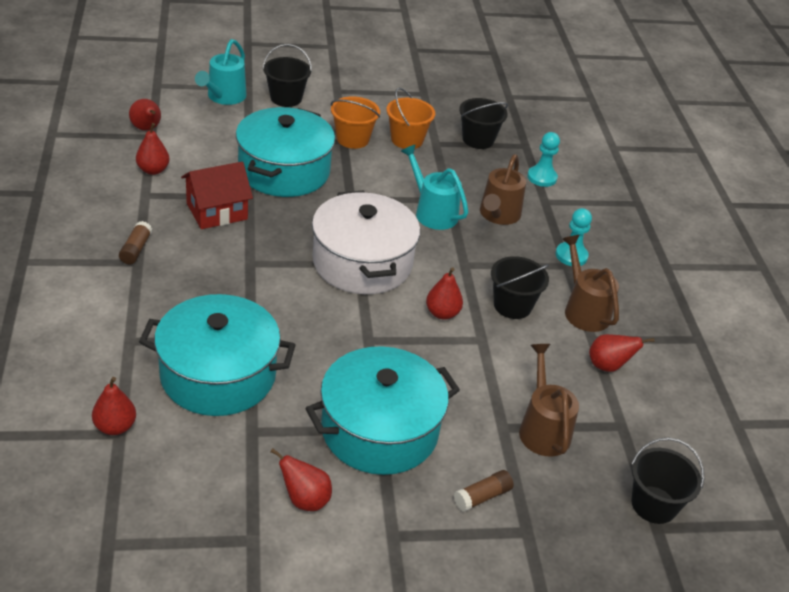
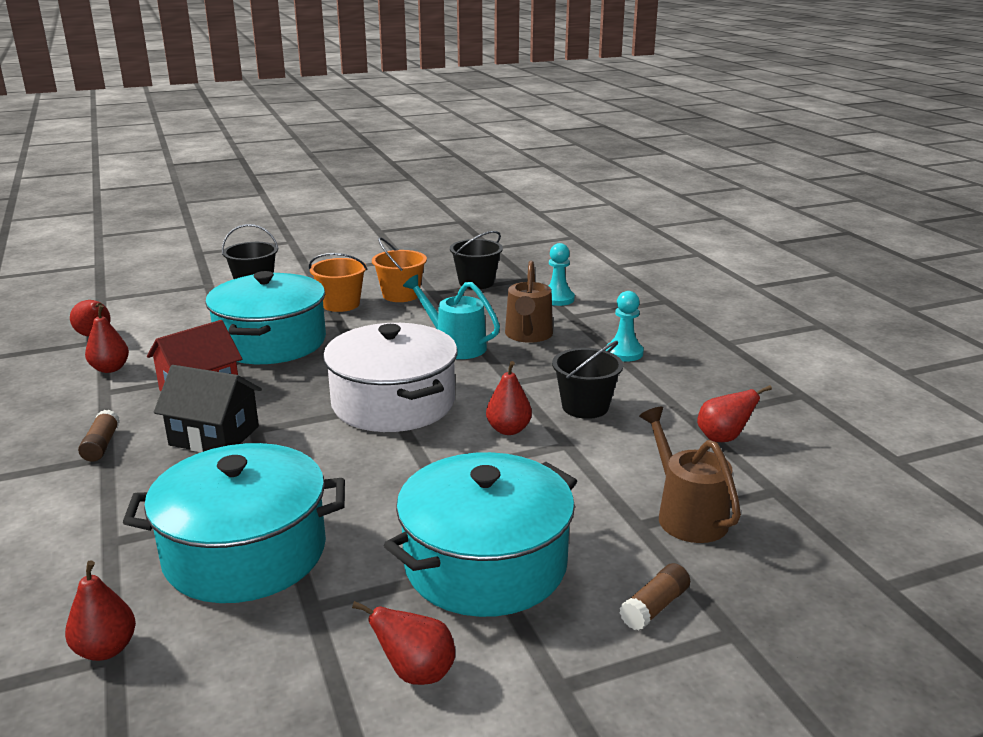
camera: 10 degrees left, 15 degrees down
turquoise watering can [195,39,247,105] -> none
brown watering can [562,235,619,332] -> none
black bucket [631,438,704,524] -> none
none -> black house [154,365,262,452]

